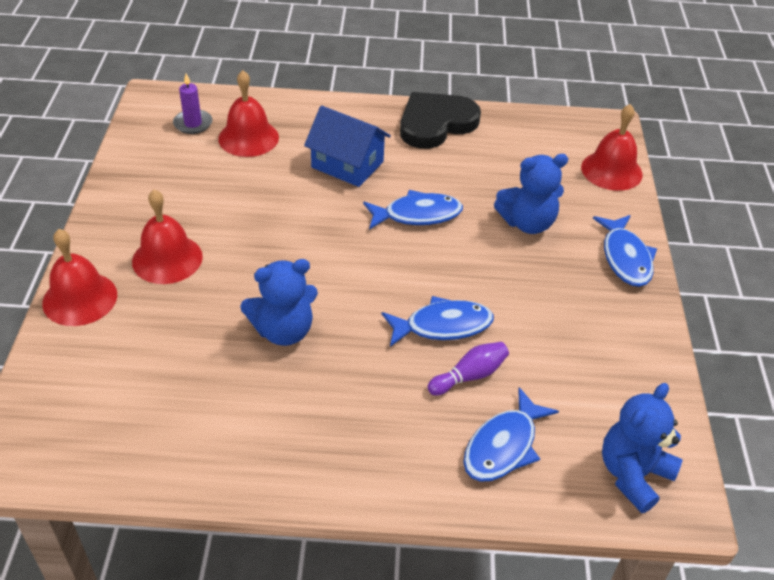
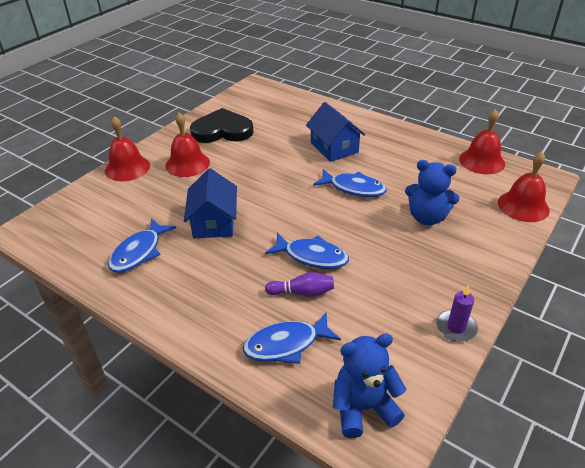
camera: 35 degrees right, 5 degrees down
purple candle [173,74,212,134] -> purple candle moved to [436,285,478,342]
red bell [218,70,279,157] -> red bell moved to [459,109,505,174]
blue teddy bear [240,259,318,346] -> blue house [184,168,237,238]
black heart [400,92,481,149] -> black heart moved to [190,108,254,143]
blue fish [593,215,657,287] -> blue fish moved to [108,218,176,273]

